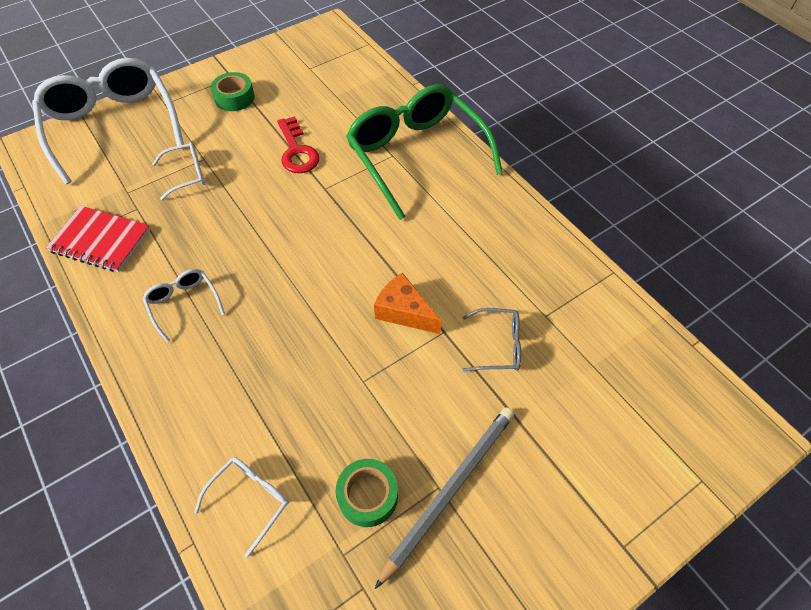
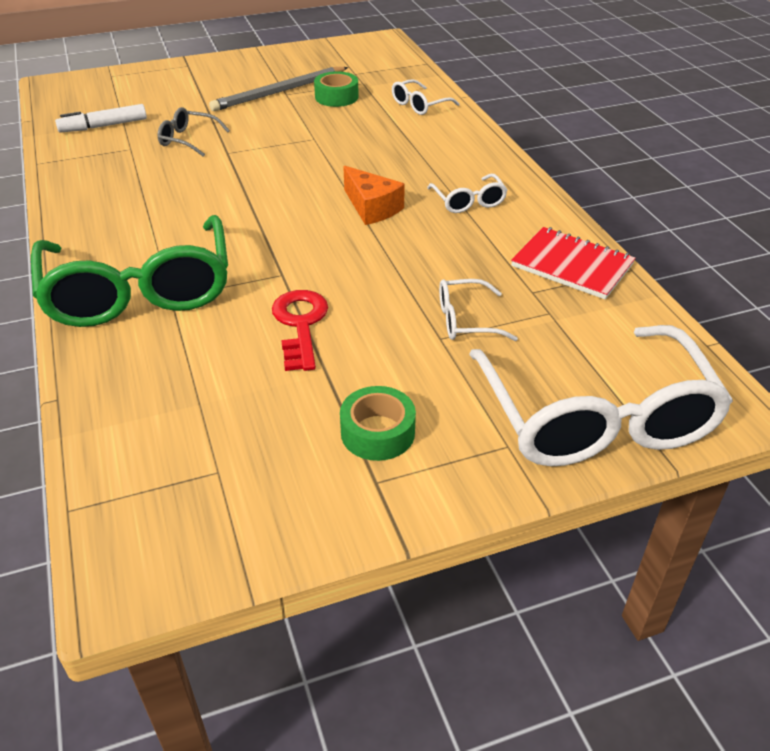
camera: 165 degrees left, 15 degrees down
orange cheese [374,273,442,334] -> orange cheese moved to [343,165,405,225]
none -> white marker [55,104,147,133]

